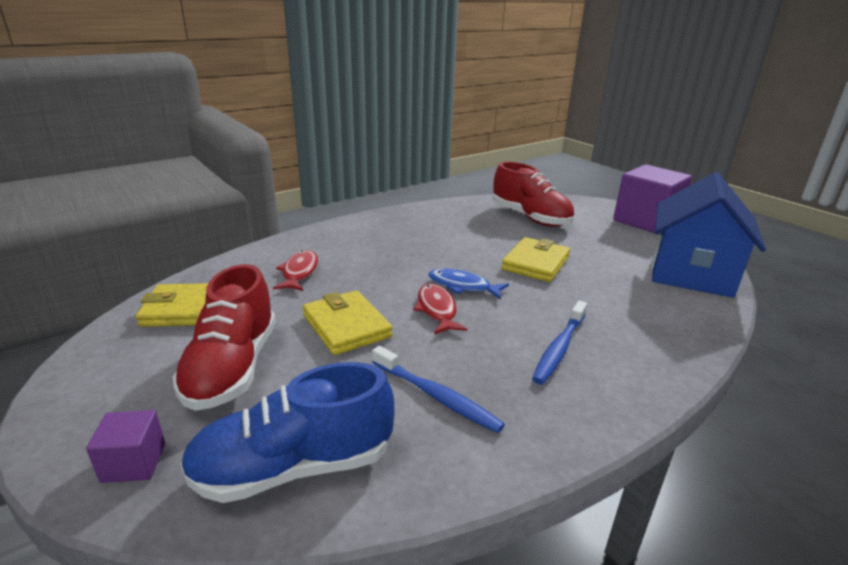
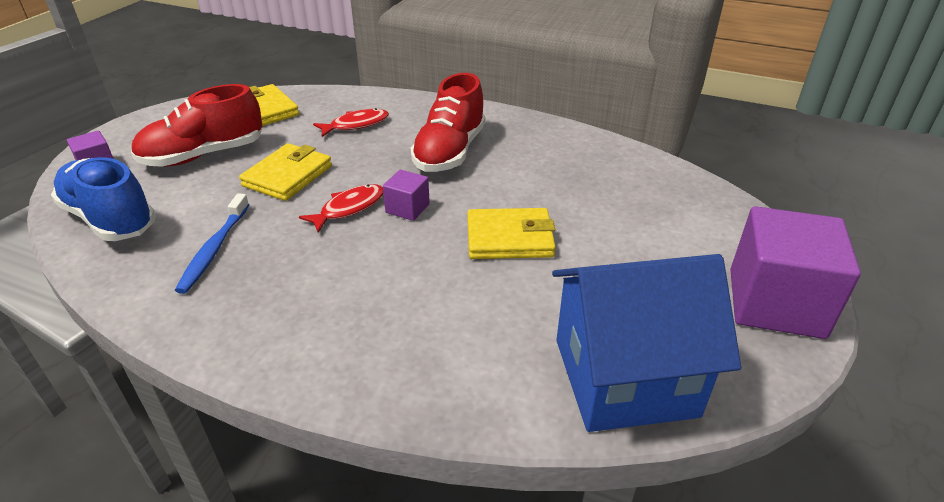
camera: 60 degrees right, 10 degrees up
blue fish [428,269,509,300] -> purple cube [383,169,430,221]
red shoe [493,161,574,227] -> red shoe moved to [411,73,485,172]
blue toothbrush [532,301,587,384] -> none

